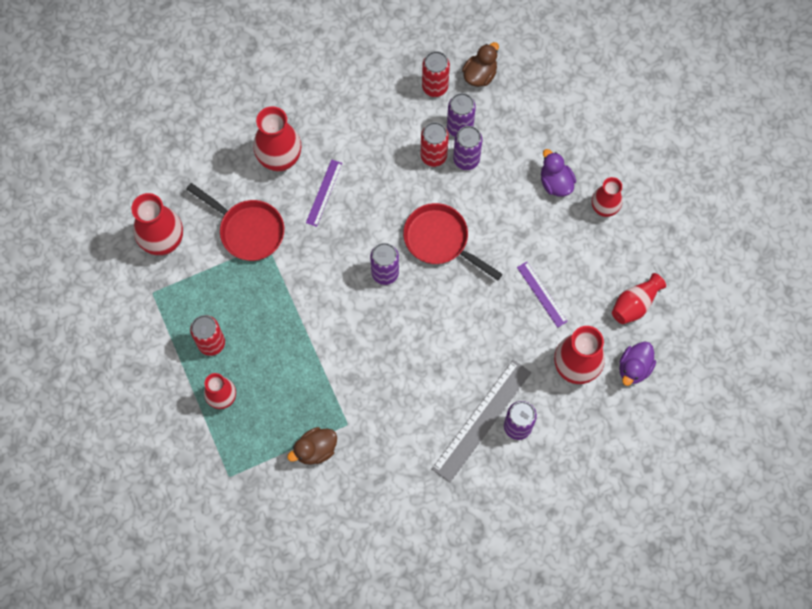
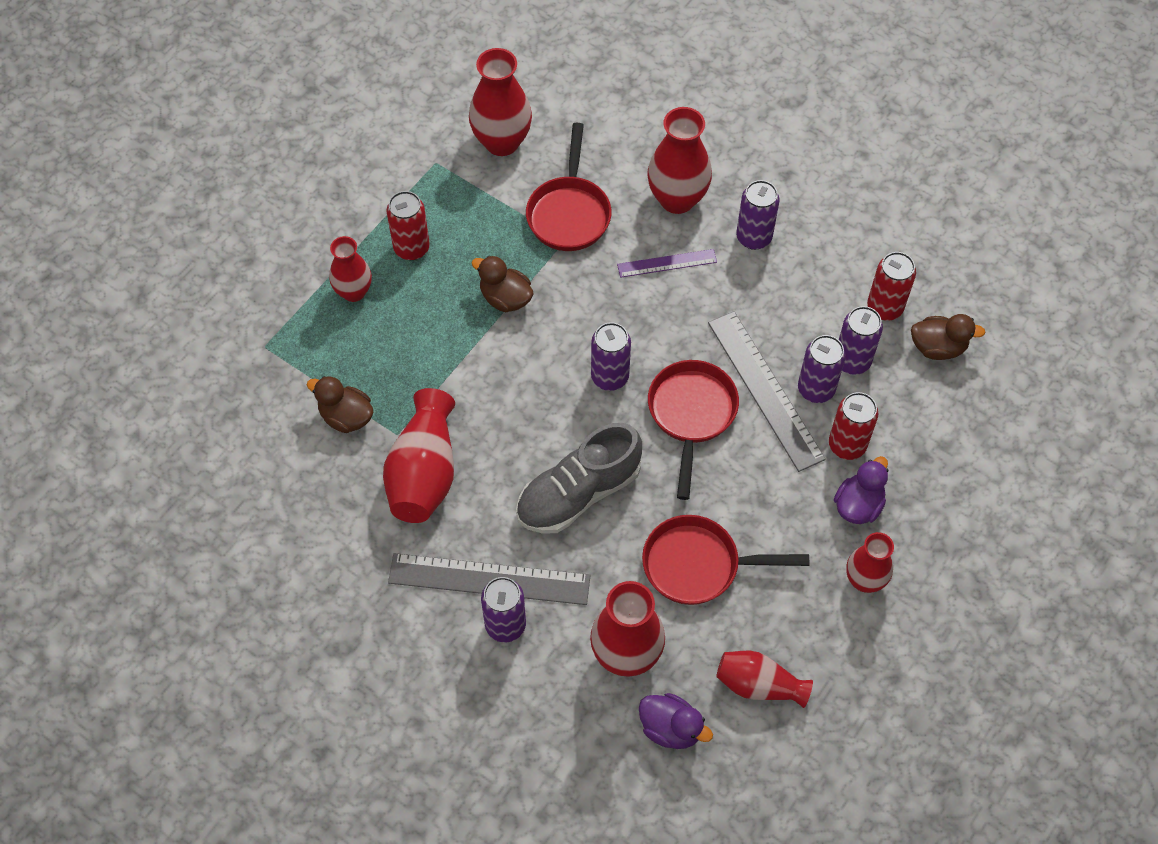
camera: 60 degrees right, 10 degrees down
red can [421,122,449,167] -> red can moved to [829,392,879,460]
purple ruler [517,262,568,328] -> red pan [642,515,809,605]
purple duck [619,341,656,386] -> purple duck turned 150 degrees counterclockwise [639,693,713,749]
none -> red vase [383,388,455,523]
none -> brown duck [472,256,533,312]
none -> grey shoe [516,423,642,534]
none -> grey ruler [708,311,826,472]
none -> purple can [736,180,780,250]

